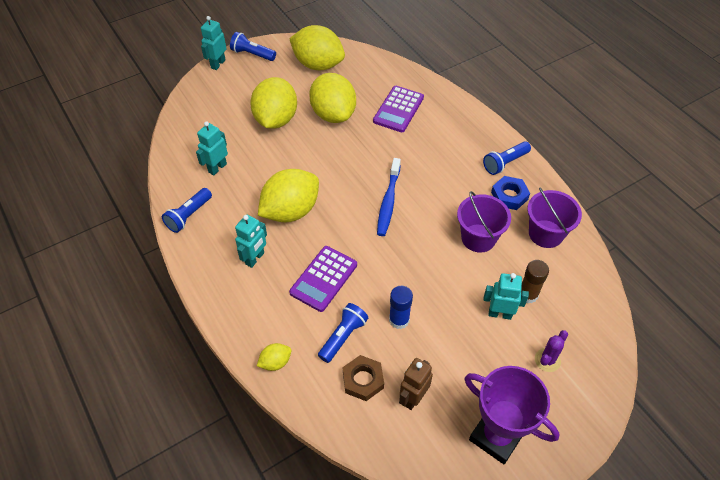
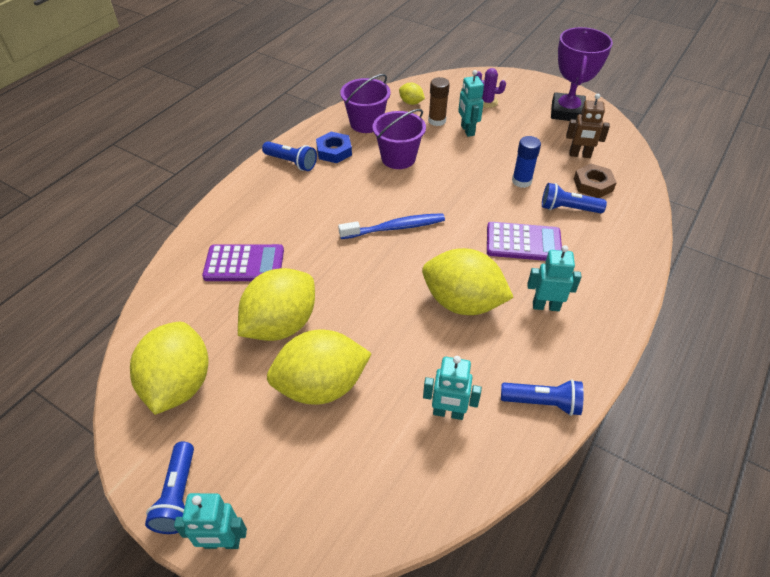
camera: 115 degrees left, 5 degrees down
yellow lemon [257,343,291,371] -> yellow lemon moved to [399,83,425,105]

